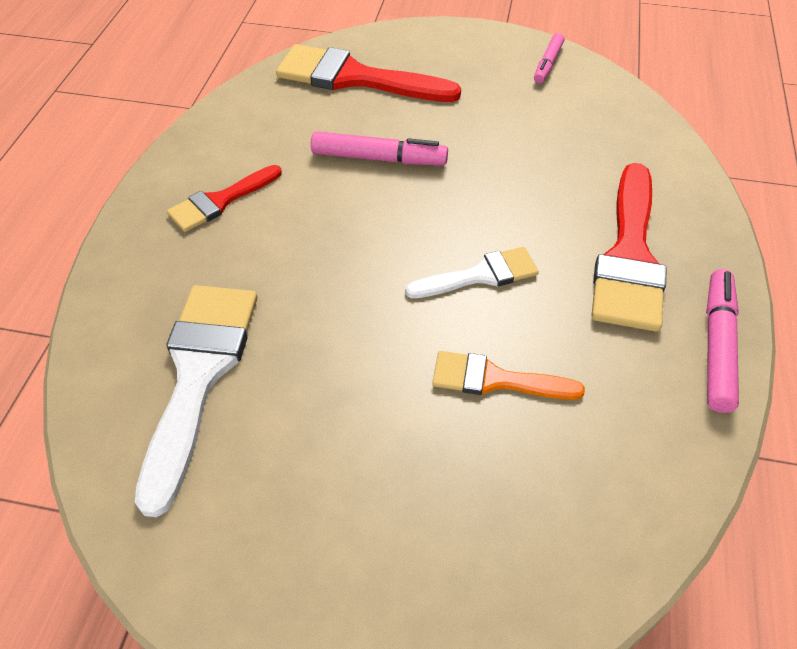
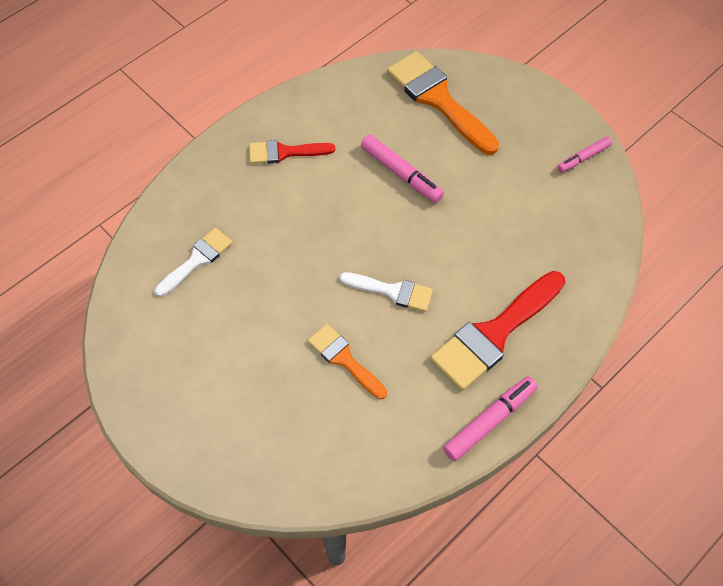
camera: 35 degrees right, 10 degrees up
white brush [135,285,257,517] -> white brush [154,228,232,297], size x0.57
red brush [276,44,461,102] -> orange brush [387,51,499,155]

